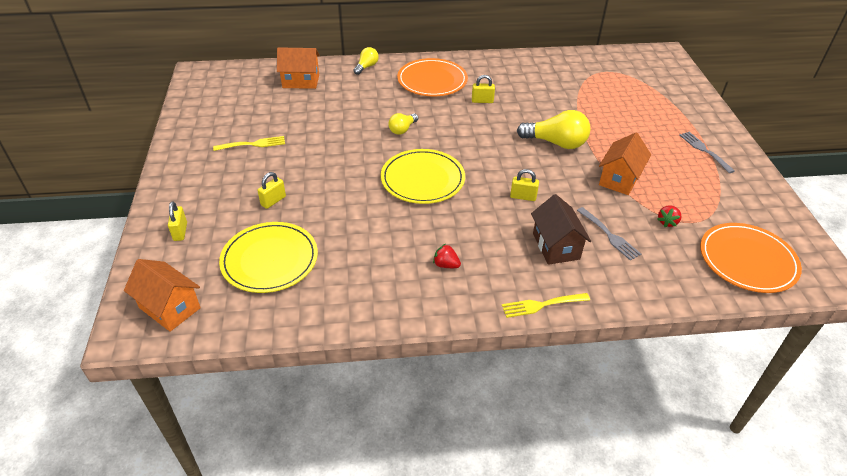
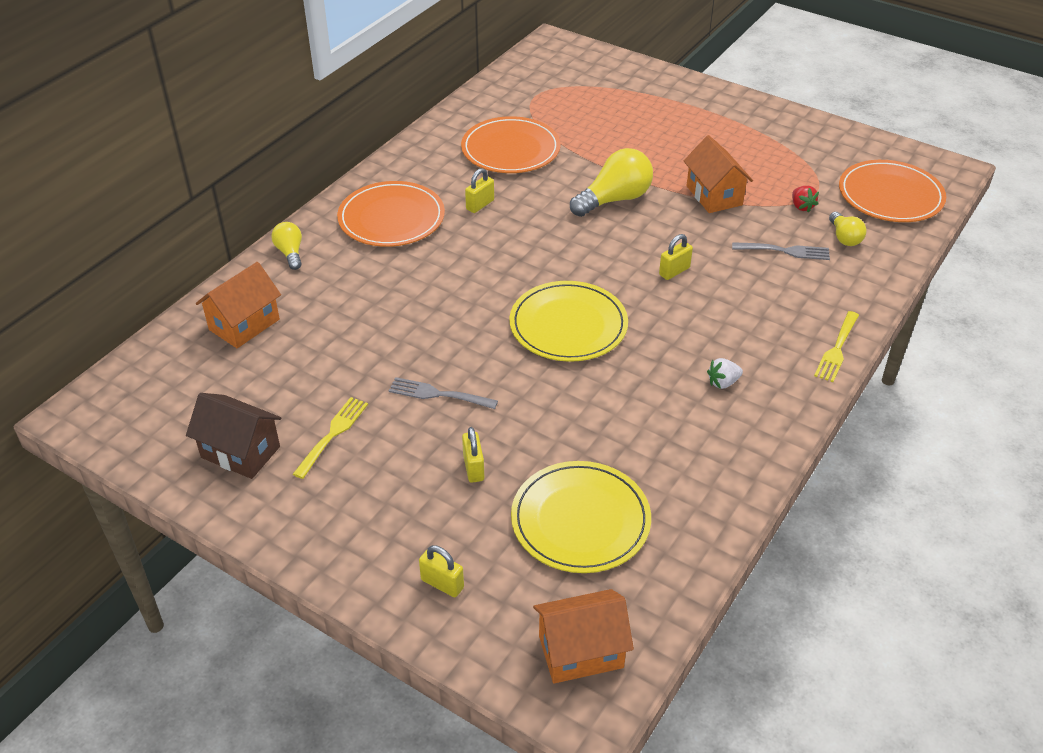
camera: 50 degrees left, 0 degrees up
yellow light bulb [388,113,418,135] -> yellow light bulb moved to [829,212,867,246]
red strawberry [433,244,461,268] -> white strawberry [707,358,743,389]
brown house [531,194,591,265] -> brown house moved to [186,393,282,479]
grey fork [679,132,735,173] -> grey fork moved to [389,377,498,409]
none -> orange plate [461,116,561,173]

